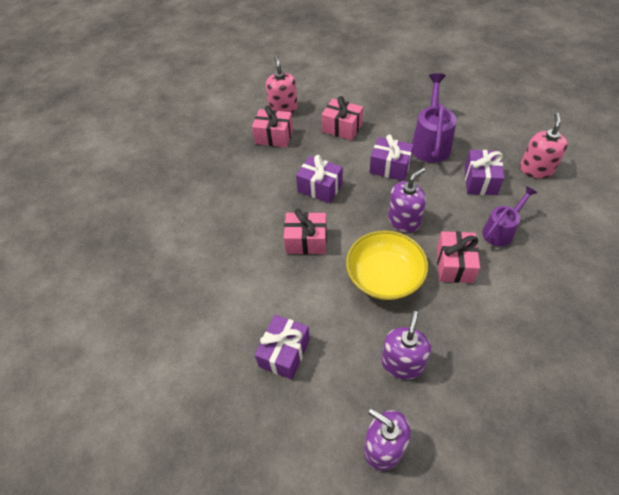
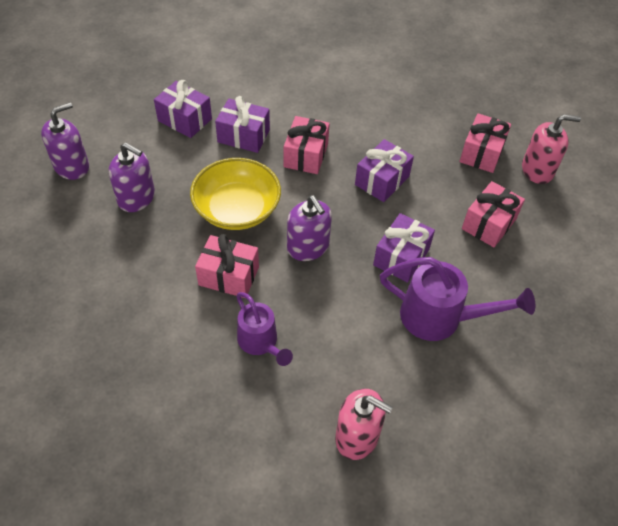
camera: 95 degrees right, 0 degrees up
purple gift [465,150,504,195] -> purple gift moved to [215,96,270,153]

